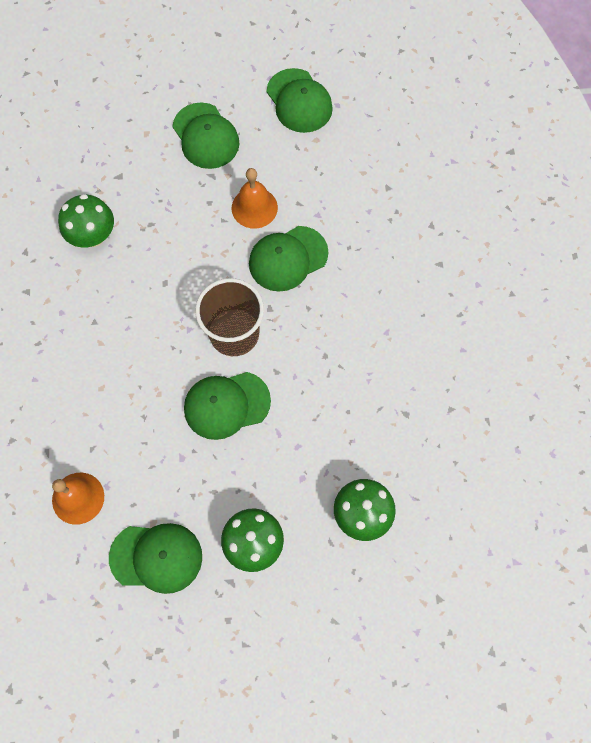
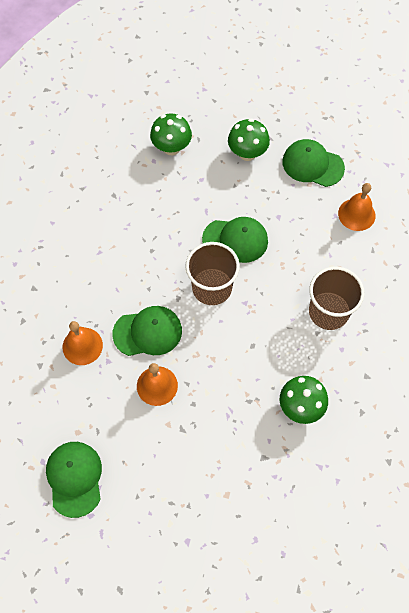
camera: 160 degrees left, 5 degrees down
green cap [172,102,240,169] -> none
none -> orange bell [63,321,103,365]
none -> brown cup [309,266,365,330]

